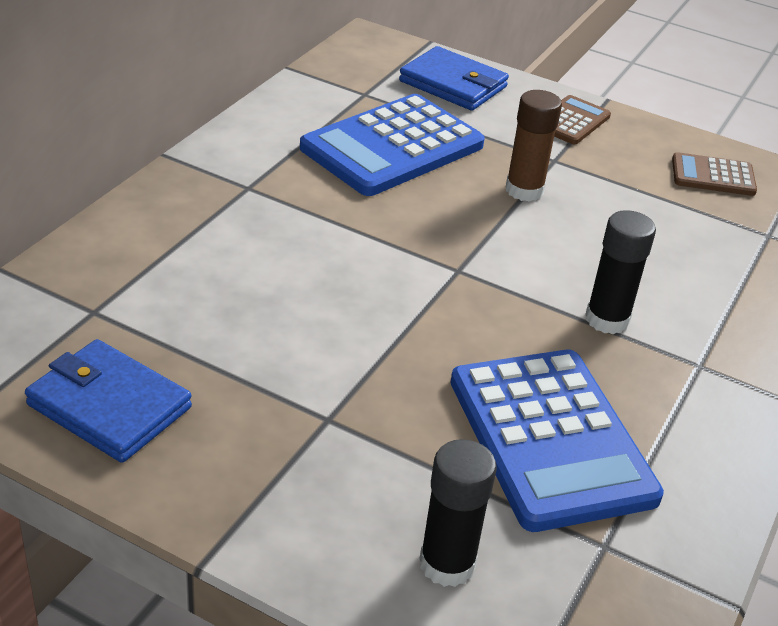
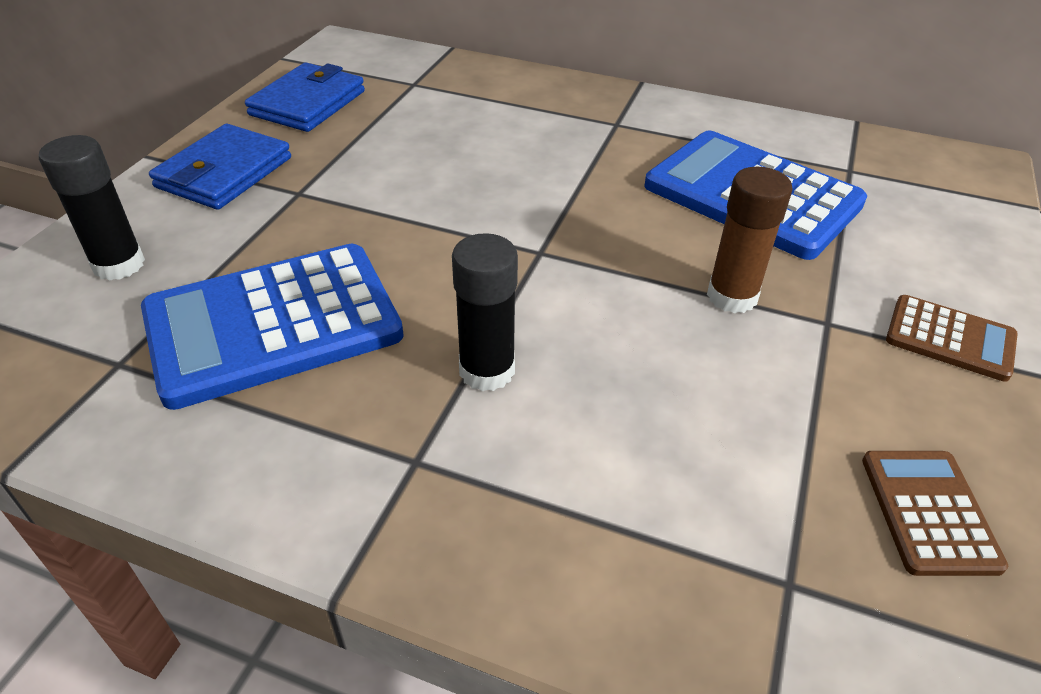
camera: 85 degrees right, 5 degrees up
blue wallet [399,46,509,111] -> blue wallet moved to [149,124,291,210]

